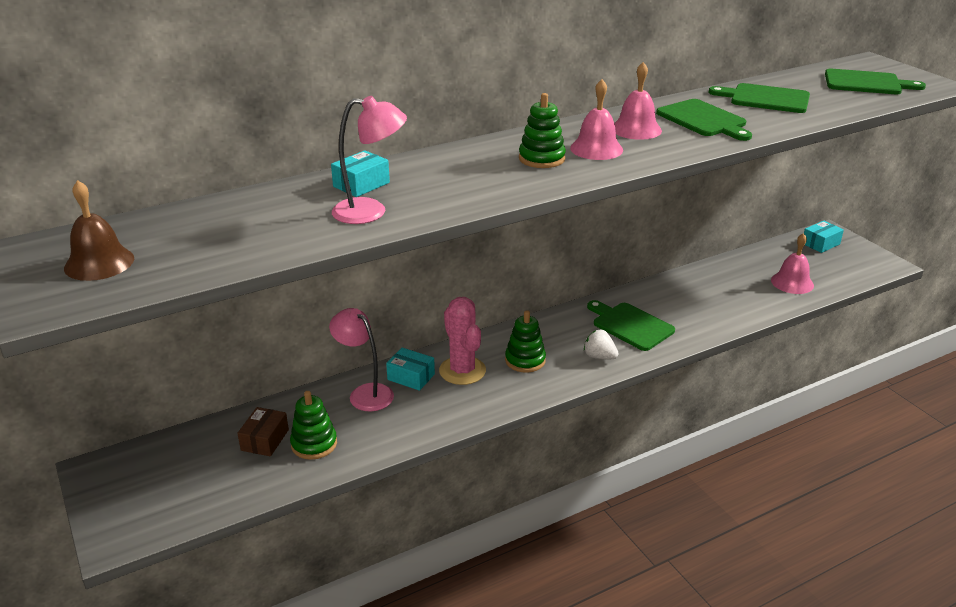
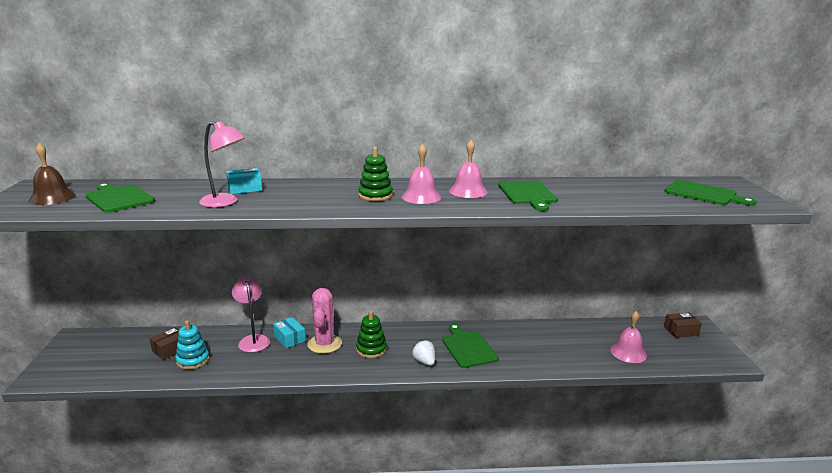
camera: 25 degrees right, 10 degrees down
green stacking toy [290,391,337,460] -> turquoise stacking toy [175,320,210,370]
green cutting board [709,83,810,113] -> green cutting board moved to [86,183,155,213]
turquoise box [804,221,844,253] -> brown box [664,313,702,338]

